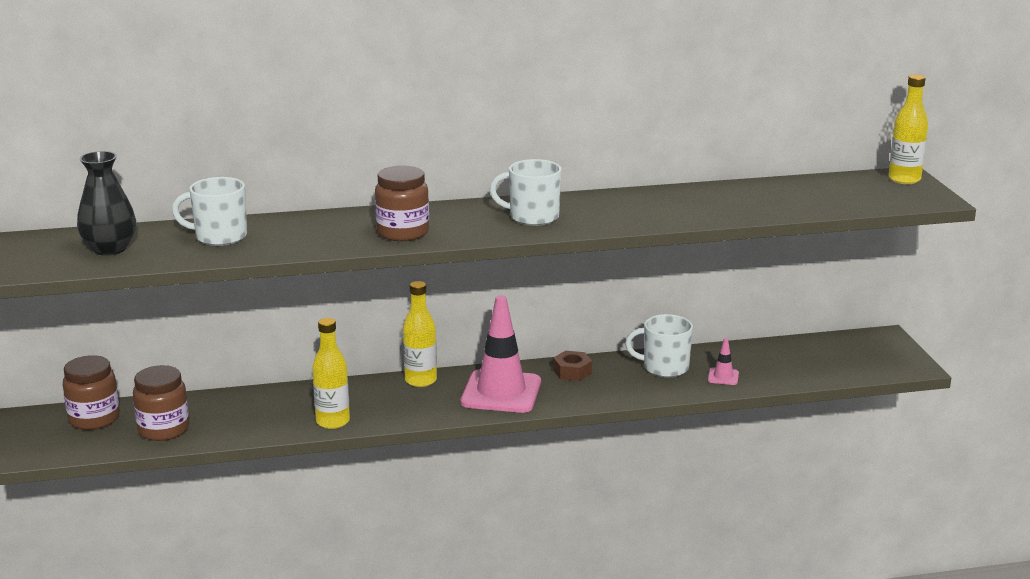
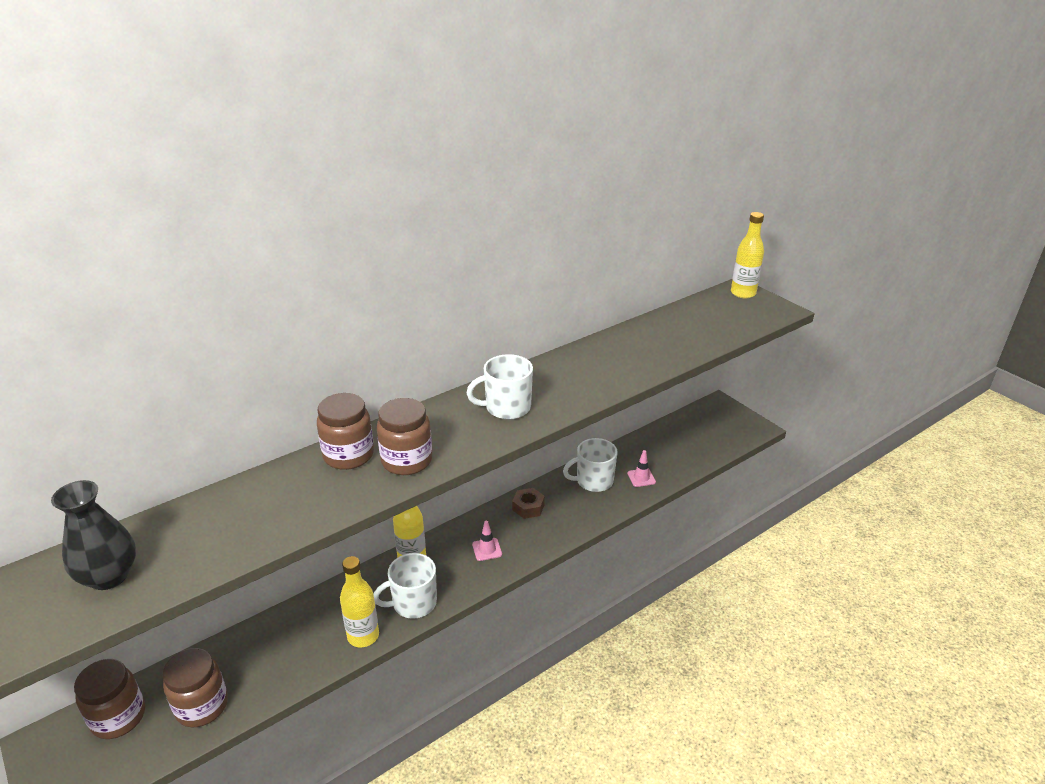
camera: 25 degrees left, 10 degrees up
white mug [172,177,247,246] -> white mug moved to [374,553,437,619]
pink traffic cone [461,295,541,413] -> pink traffic cone [472,521,502,561], size x0.42
none -> brown jar [317,393,374,470]

